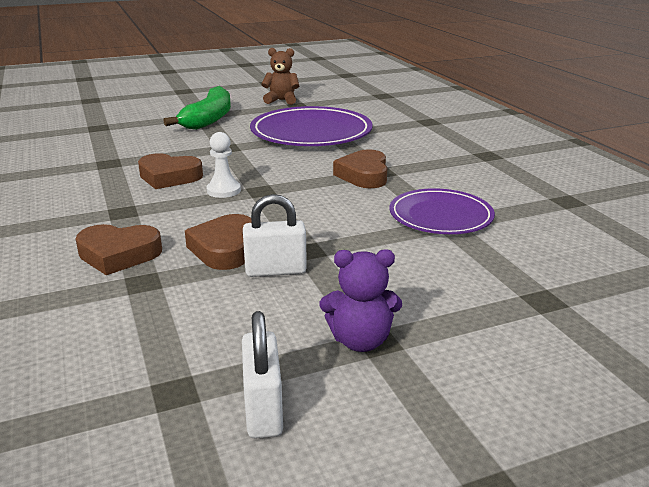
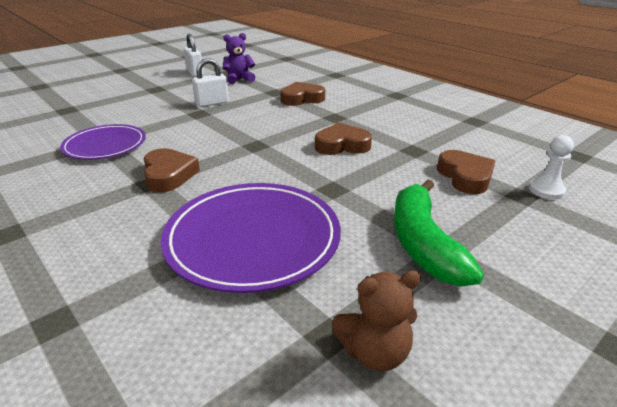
camera: 160 degrees right, 5 degrees up
brown heart [185,214,252,270] -> brown heart moved to [437,150,495,194]
white pawn [207,132,241,198] -> white pawn moved to [529,135,574,199]
purple teddy bear [320,249,402,352] -> purple teddy bear moved to [223,33,255,84]

